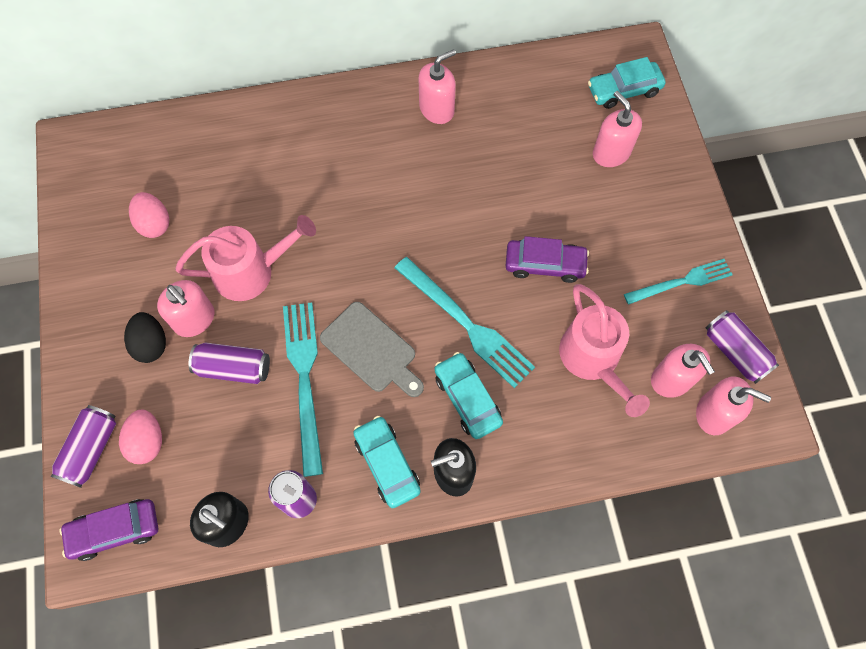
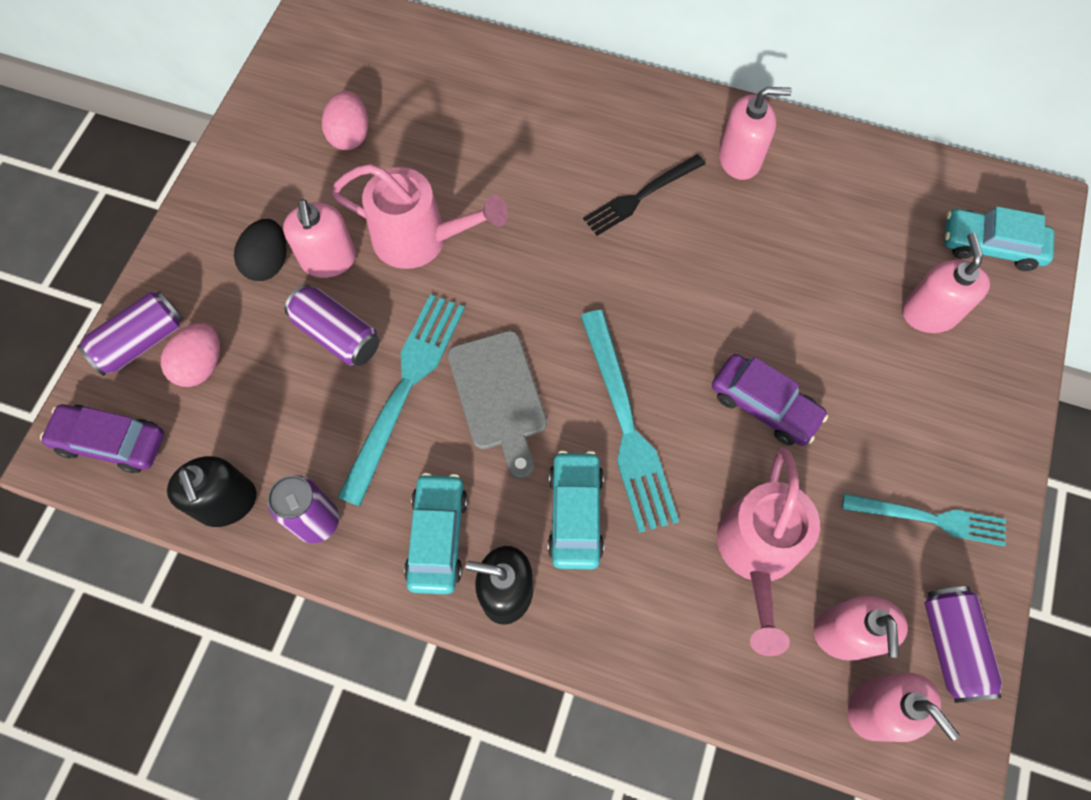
camera: 30 degrees right, 0 degrees up
none -> black fork [583,154,705,236]

